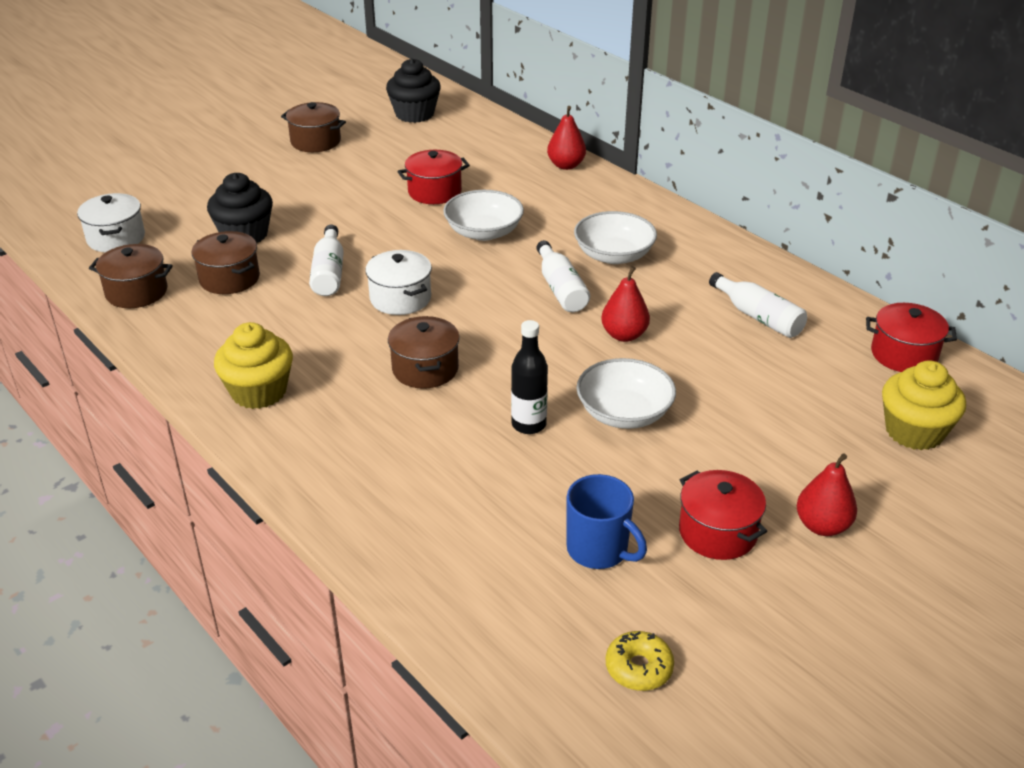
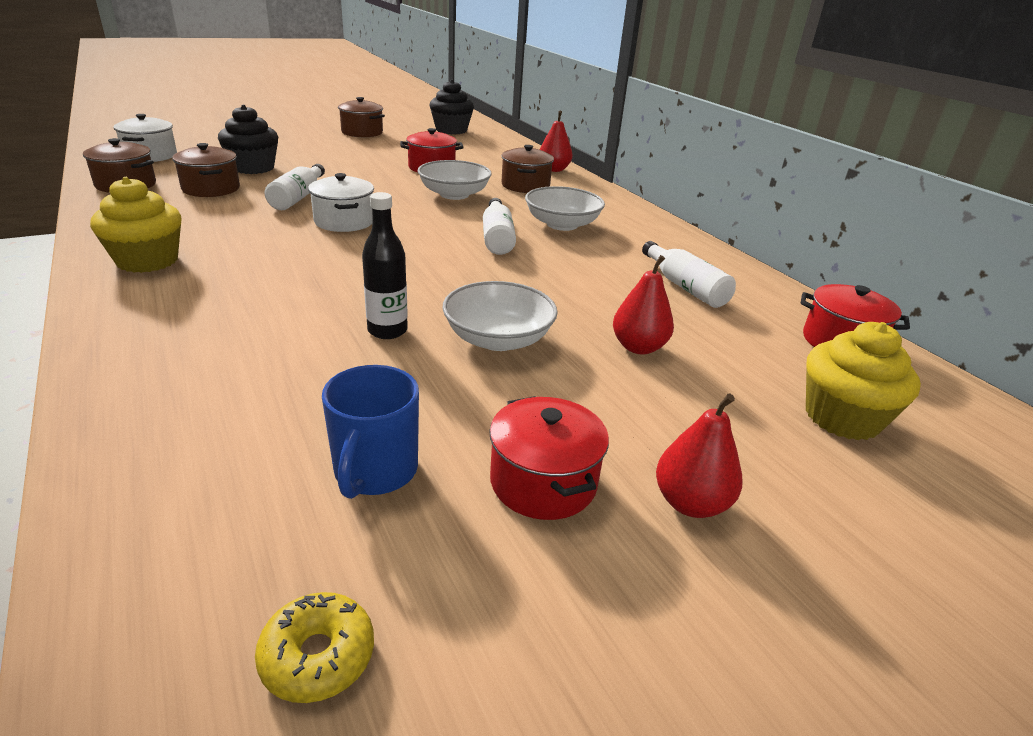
camera: 10 degrees right, 5 degrees down
brown pot [388,316,460,389] -> brown pot moved to [501,145,554,193]
blue mug [567,474,647,569] -> blue mug turned 45 degrees clockwise [322,365,419,499]
red pear [601,266,650,342] -> red pear moved to [613,255,674,354]

